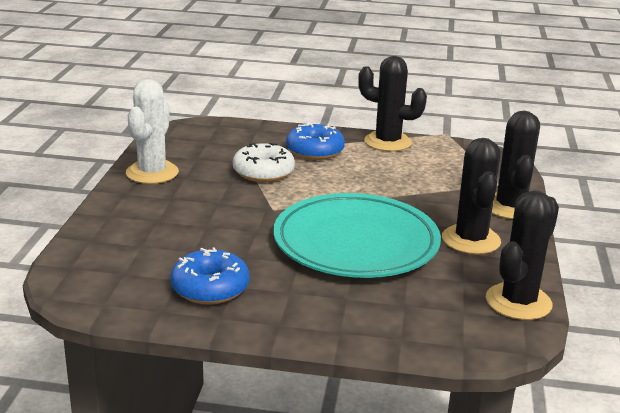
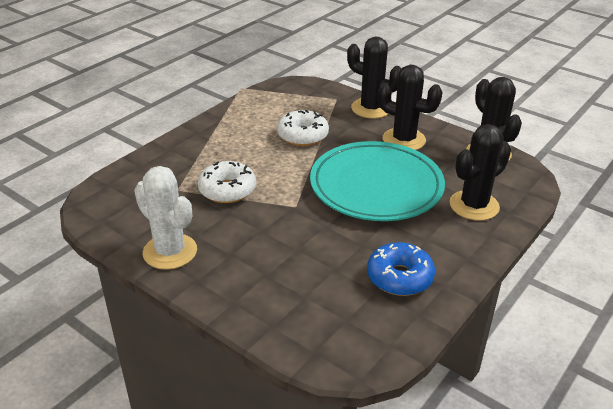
camera: 60 degrees left, 10 degrees up
blue donut [286,122,345,160] -> none
black cactus [358,56,427,151] -> black cactus moved to [450,124,511,221]
none -> white donut [277,110,329,146]

